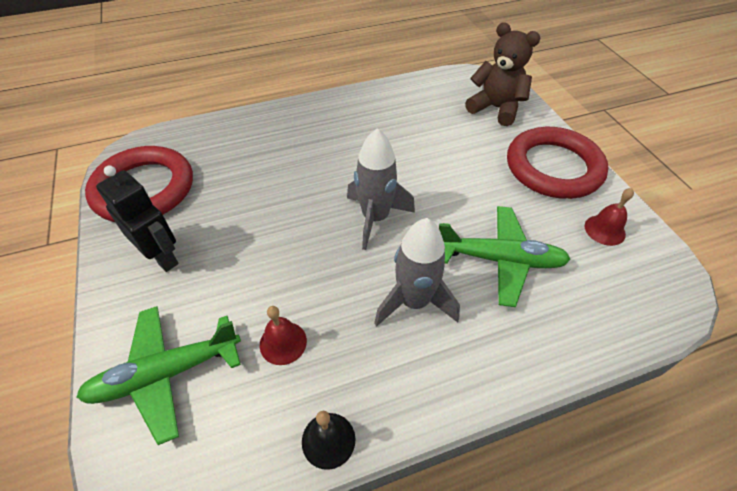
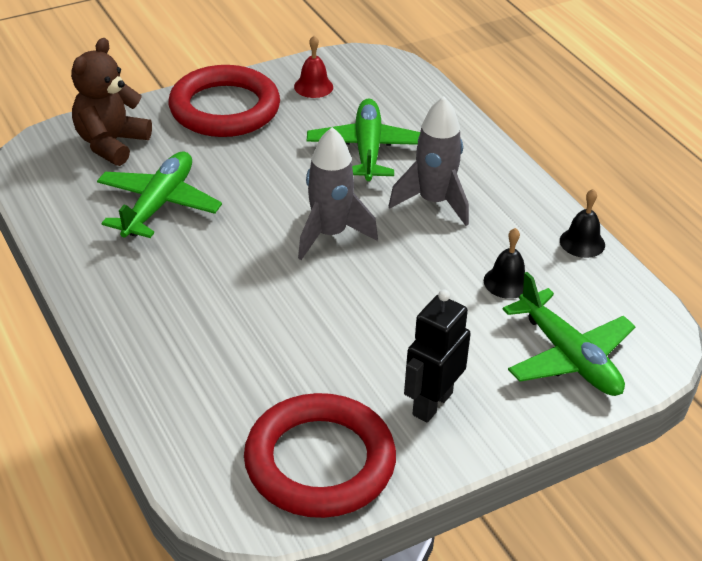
camera: 100 degrees left, 10 degrees down
red bell [260,306,307,365] -> black bell [484,228,525,299]
none -> green plane [97,151,222,238]

